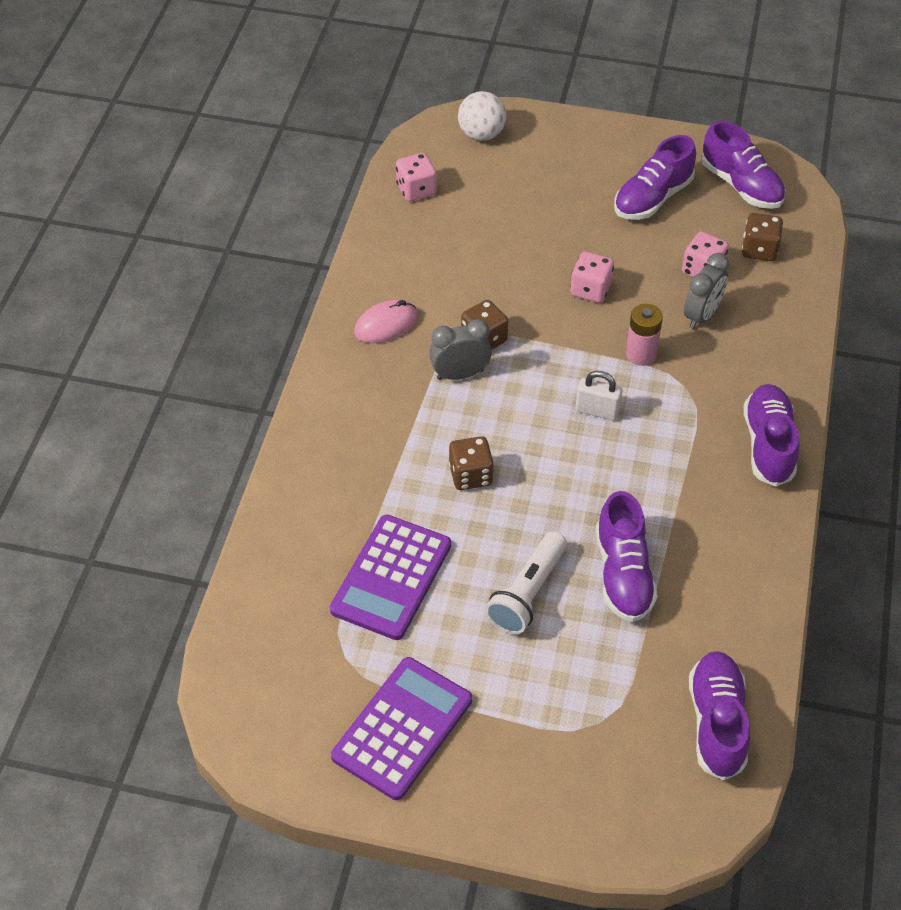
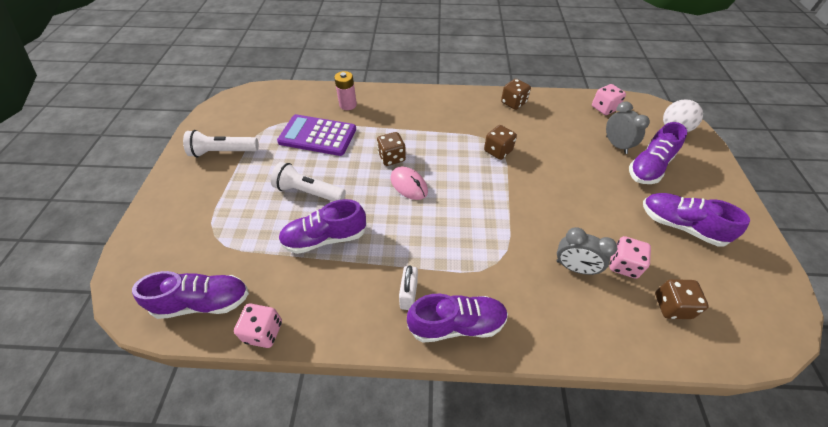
camera: 80 degrees right, 0 degrees up
purple calculator [331,657,472,800] -> white flashlight [183,130,259,157]
pink mouse [354,300,418,343] -> pink mouse moved to [391,166,428,200]
grey clock [429,319,492,380] -> grey clock moved to [606,102,650,154]
pink dice [570,252,614,303] -> pink dice moved to [234,303,282,348]
white padlock [576,371,622,420] -> white padlock moved to [399,265,418,310]
pink battery [626,304,663,366] -> pink battery moved to [334,71,357,110]
purple shoe [701,121,786,209] -> purple shoe moved to [629,122,687,184]
none -> brown dice [501,79,531,110]

